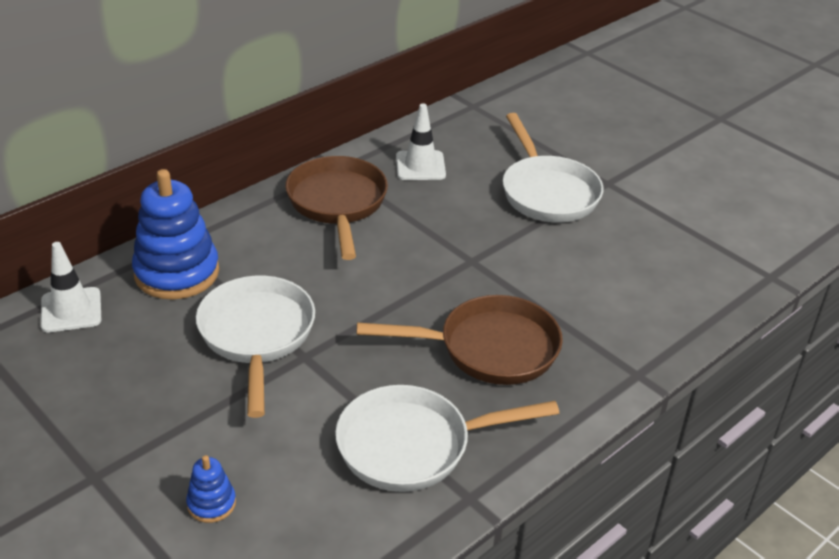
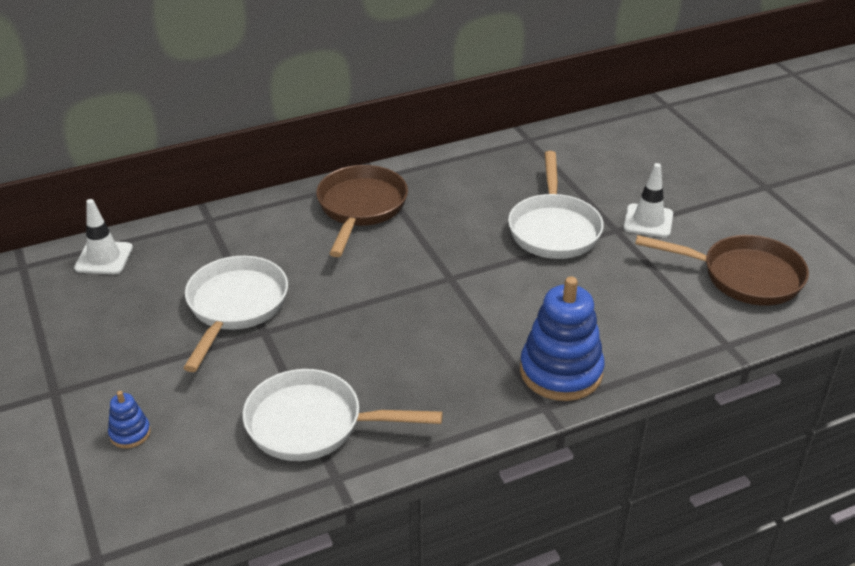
camera: 20 degrees right, 0 degrees up
blue stacking toy [132,169,219,300] -> blue stacking toy moved to [520,276,605,401]
brown pan [357,295,563,385] -> brown pan moved to [635,235,809,306]
white traffic cone [396,103,446,180] -> white traffic cone moved to [624,163,673,238]

